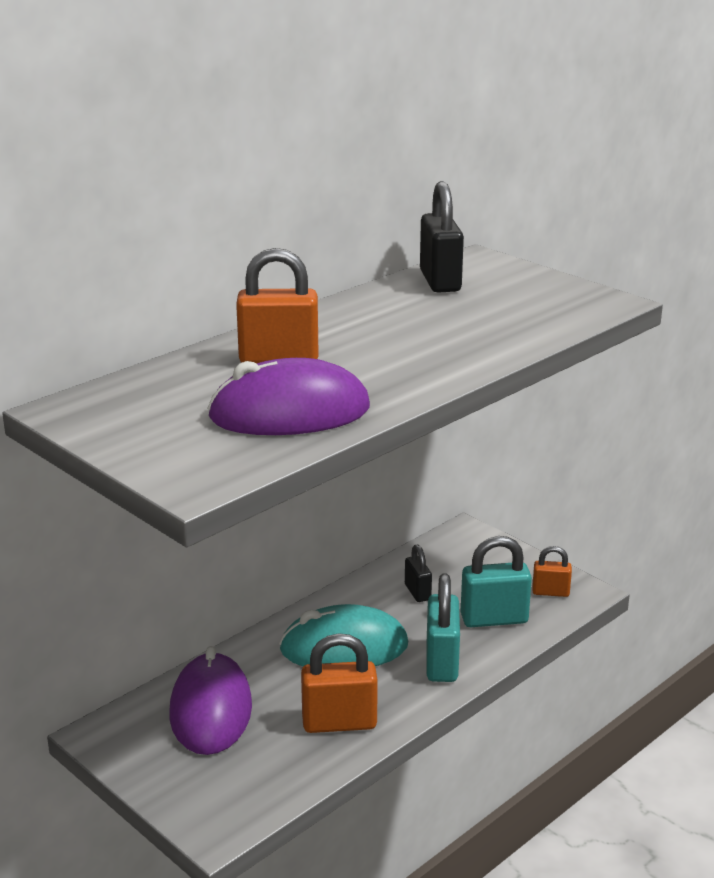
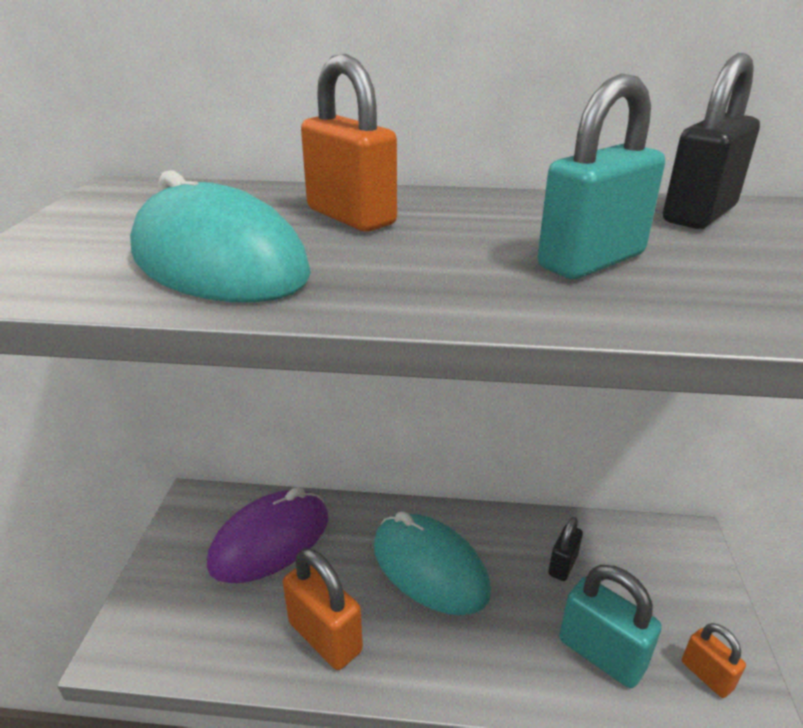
camera: 50 degrees right, 5 degrees up
purple mouse [207,358,370,435] -> turquoise mouse [130,170,311,302]
turquoise padlock [426,574,460,682] -> turquoise padlock moved to [538,73,665,279]

